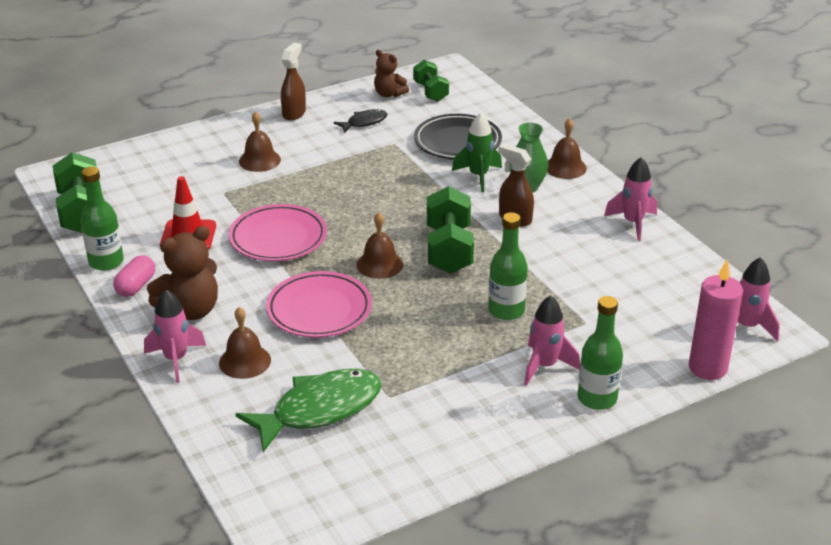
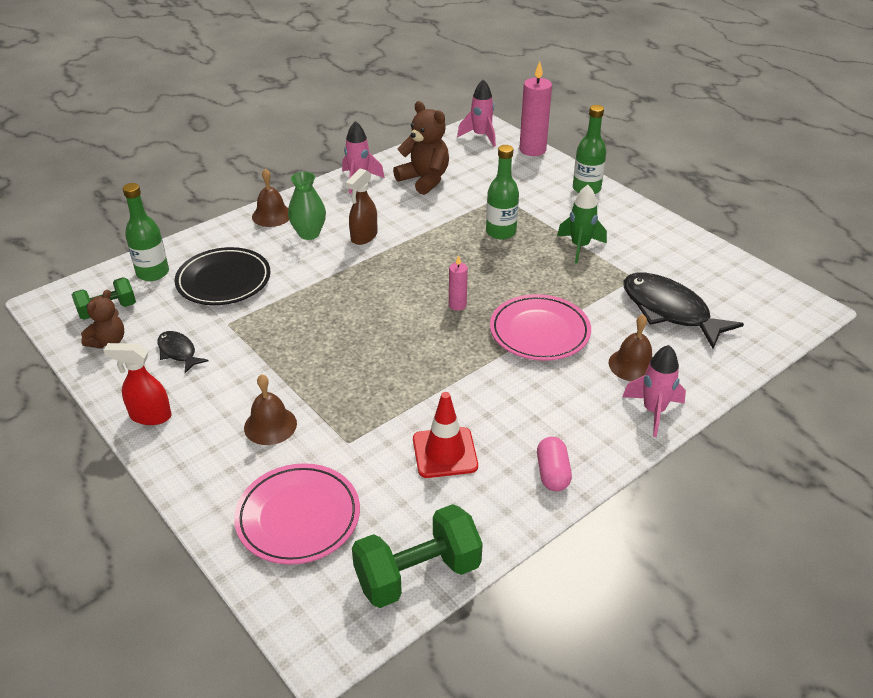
camera: 100 degrees left, 5 degrees up
green bottle [81,167,124,271] -> green bottle moved to [123,183,169,281]
pink capsule [113,255,155,297] -> pink capsule turned 75 degrees clockwise [537,437,572,491]
brown teddy bear [147,226,218,320] -> brown teddy bear moved to [393,101,449,195]
pink plate [229,204,327,261] -> pink plate moved to [234,463,360,565]
green fish [236,369,382,452] -> black fish [623,273,744,348]
brown spray bottle [281,43,306,121] -> red spray bottle [104,343,172,425]
brown bell [356,212,403,279] -> pink candle [449,255,468,311]
green dumbbell [427,186,474,274] -> none
green rocket [452,113,502,192] -> green rocket moved to [557,185,607,264]
pink rocket [524,295,580,386] -> none

